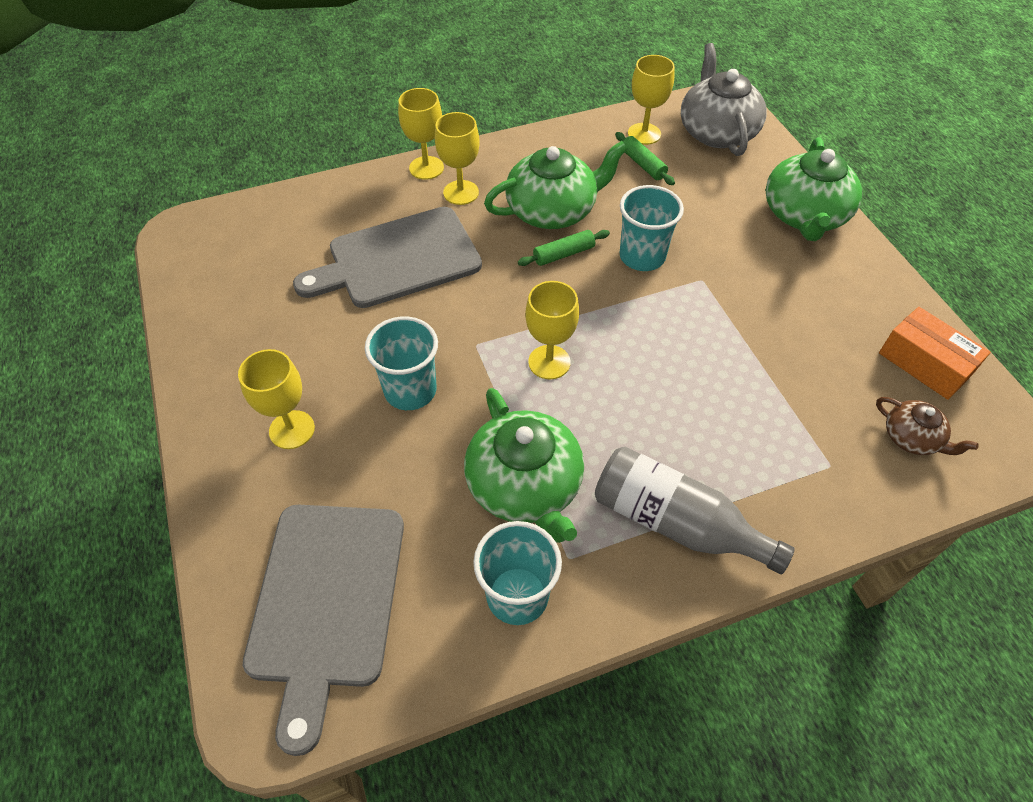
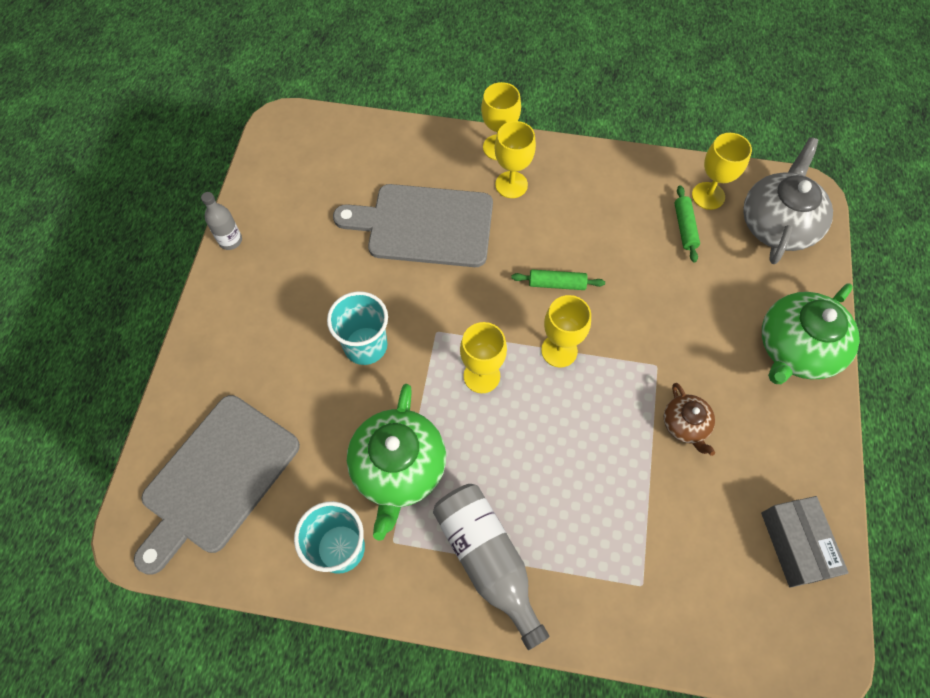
camera: 30 degrees right, 10 degrees up
yellow goblet [238,349,315,449] -> yellow goblet moved to [541,295,591,368]
green teapot [484,141,628,229] -> none
turquoise cup [620,185,684,271] -> none
brown teapot [876,397,979,455] -> brown teapot moved to [664,383,715,456]
orange box [879,307,991,400] -> grey box [761,496,849,588]
none -> grey bottle [201,192,242,250]

